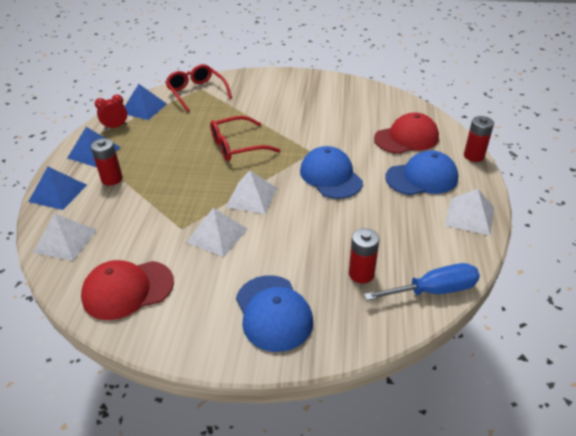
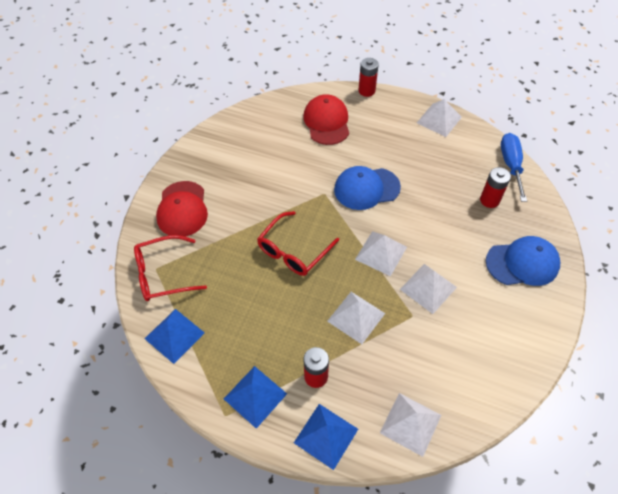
camera: 75 degrees left, 15 degrees up
red cap [81,260,174,320] -> red cap moved to [156,181,208,236]
red clock [95,94,127,130] -> none
red glasses [210,116,280,161] -> red glasses turned 45 degrees clockwise [257,211,339,276]
blue cap [385,150,458,195] -> none
none -> white pyramid [327,292,385,344]

